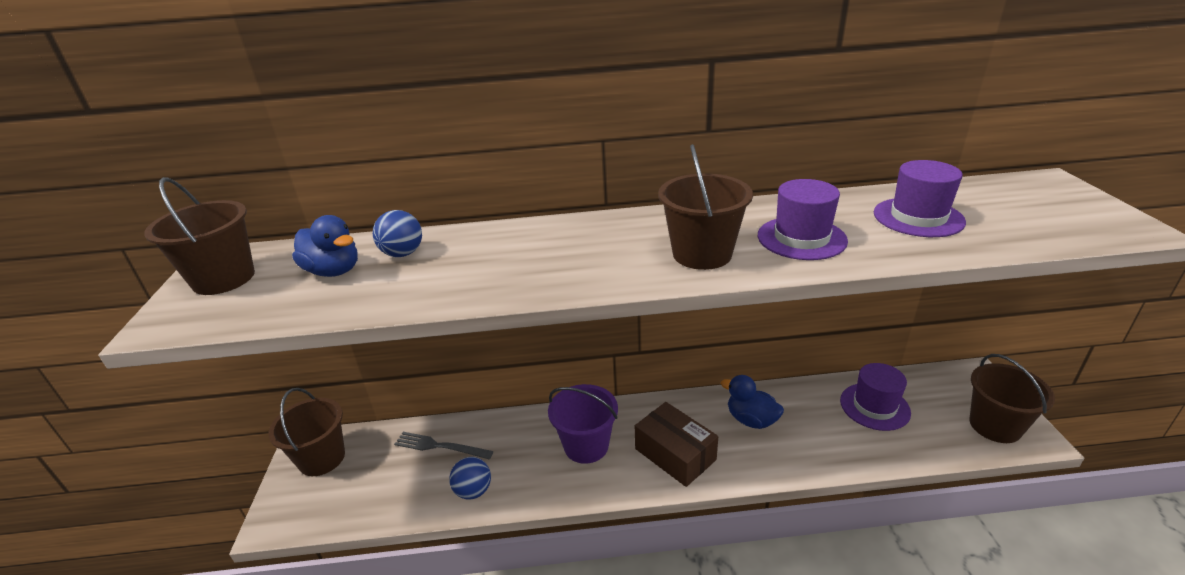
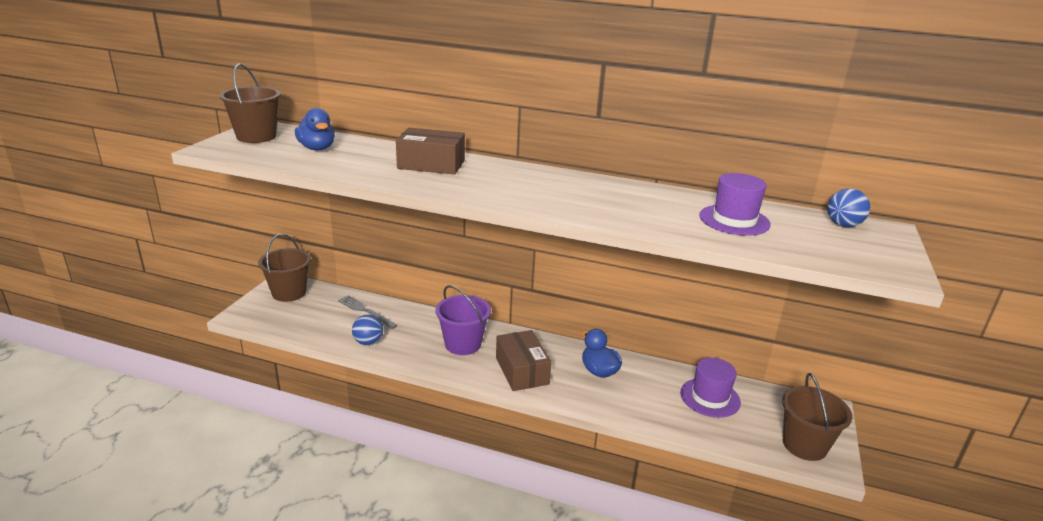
camera: 20 degrees right, 5 degrees down
blue ball [373,210,422,257] -> blue ball moved to [827,188,870,227]
brown bucket [658,144,753,270] -> none
purple hat [758,179,848,260] -> none
none -> brown box [396,128,465,175]

